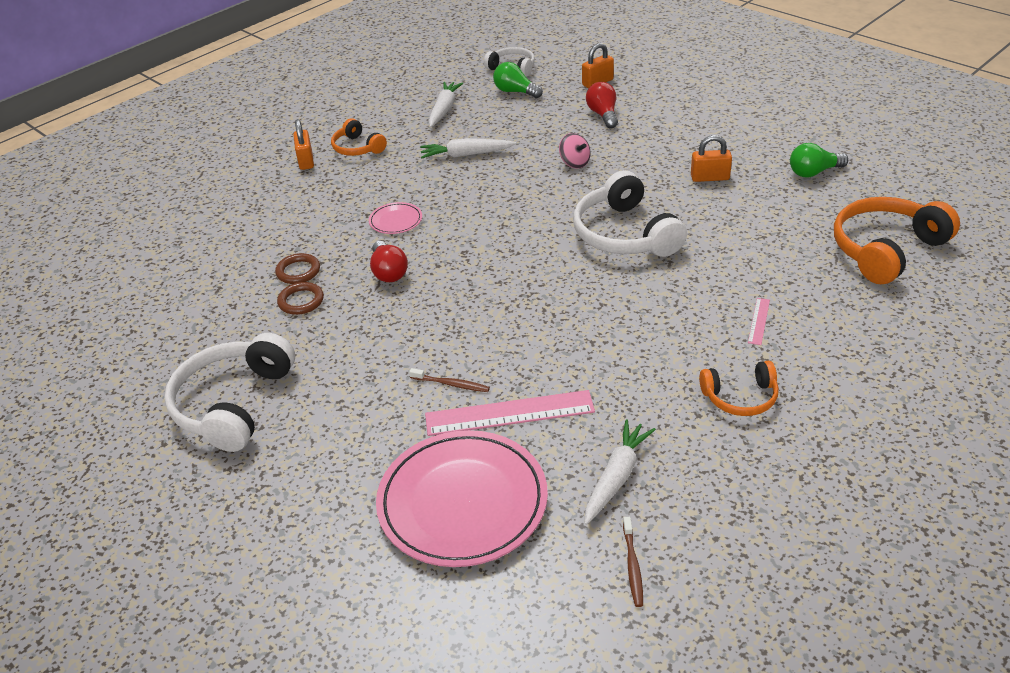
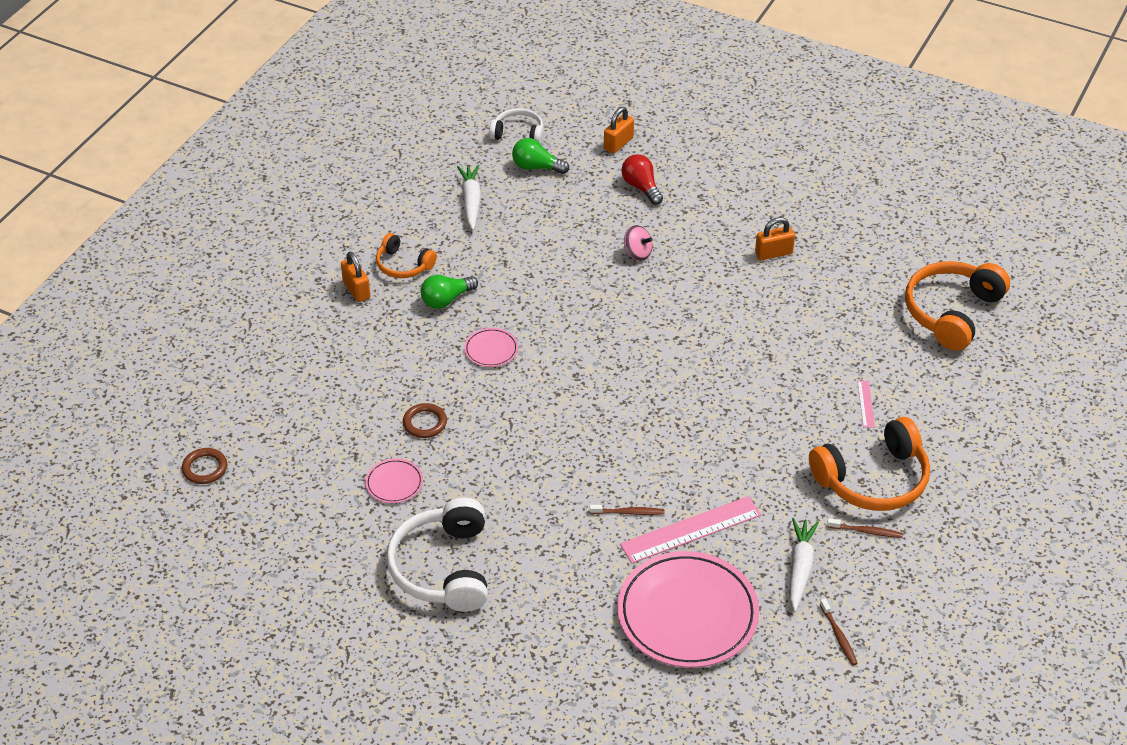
camera: 20 degrees left, 5 degrees up
brown ring [277,282,324,315] -> brown ring moved to [182,448,227,484]
red light bulb [370,241,408,282] -> none
white carrot [420,138,516,159] -> none
white headphones [573,170,687,257] -> none
orange headphones [699,361,779,416] -> orange headphones [809,417,930,511], size x1.78
green light bulb [790,143,848,177] -> green light bulb moved to [421,275,478,309]
none -> pink plate [365,459,423,503]
none -> brown toothbrush [827,518,903,538]

